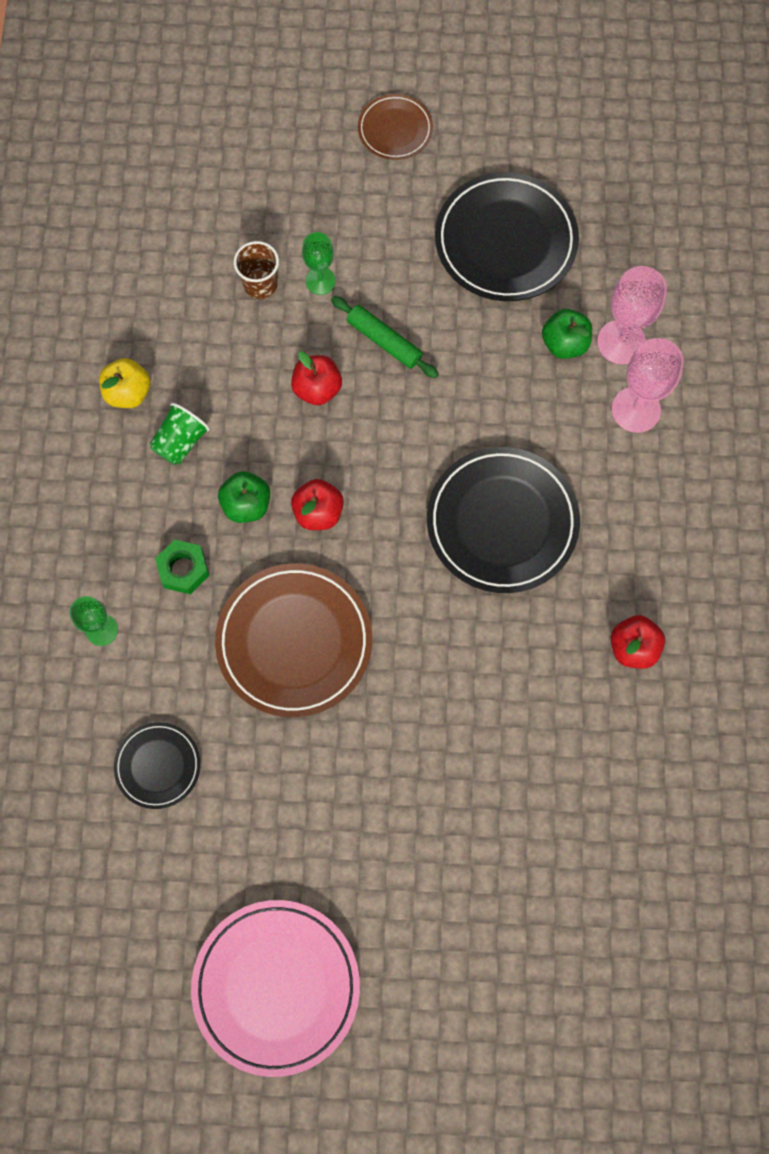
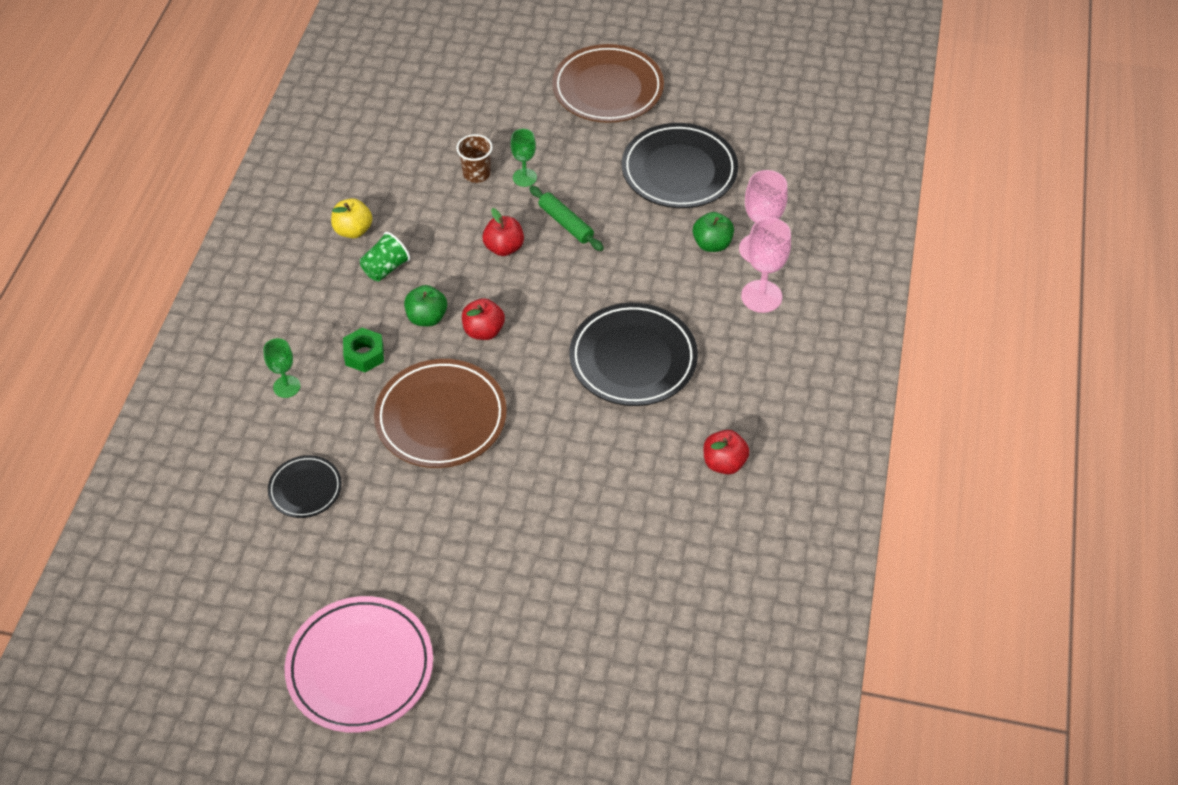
camera: 10 degrees right, 20 degrees down
brown plate [358,94,433,160] -> brown plate [552,44,664,123], size x1.86

